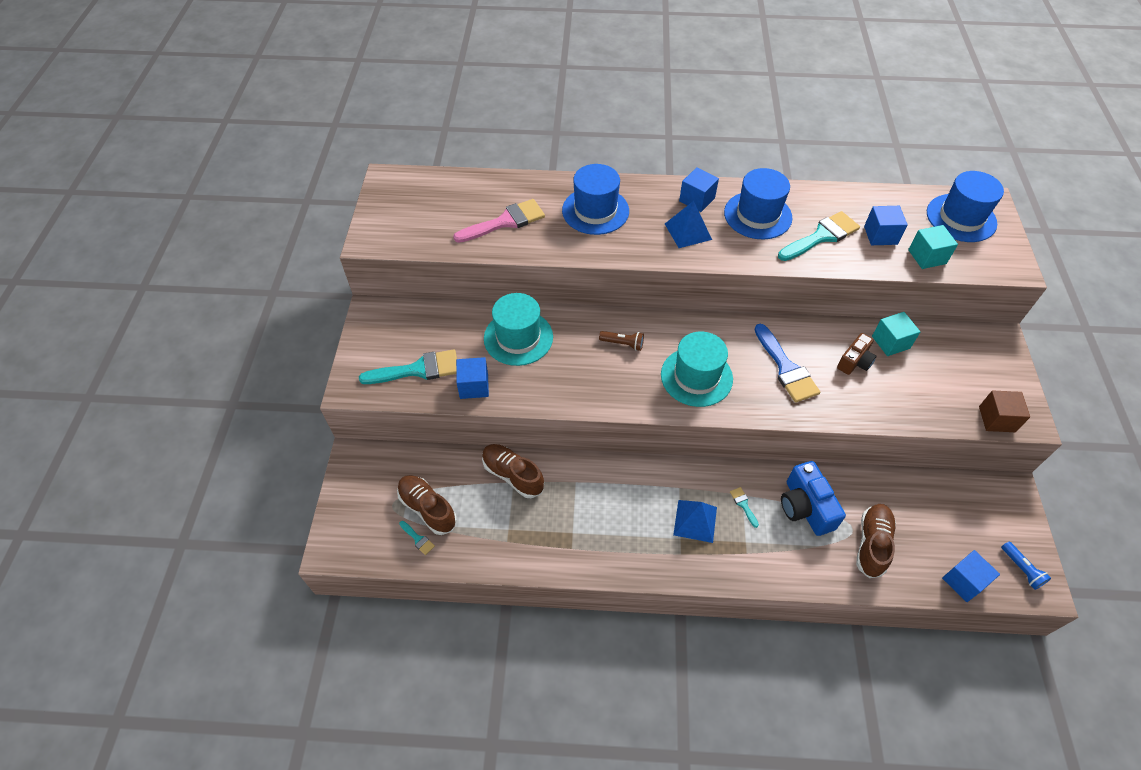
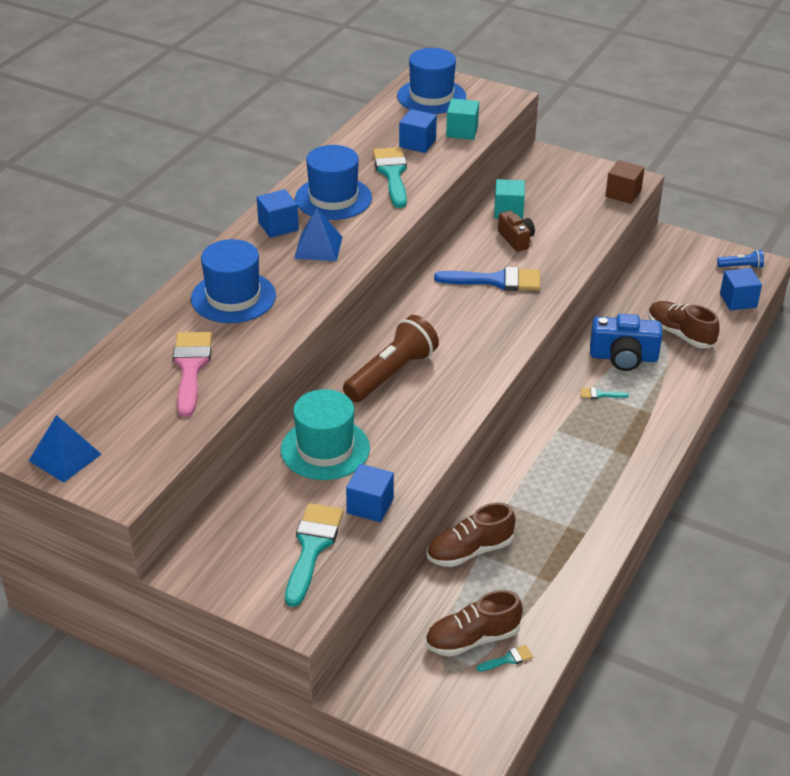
camera: 65 degrees left, 15 degrees down
brown flashlight [599,331,644,351] -> brown flashlight [343,315,439,402], size x2.09
turquoise hat [661,331,733,407] -> none
blue pyramid [673,500,717,543] -> blue pyramid moved to [29,415,102,483]

